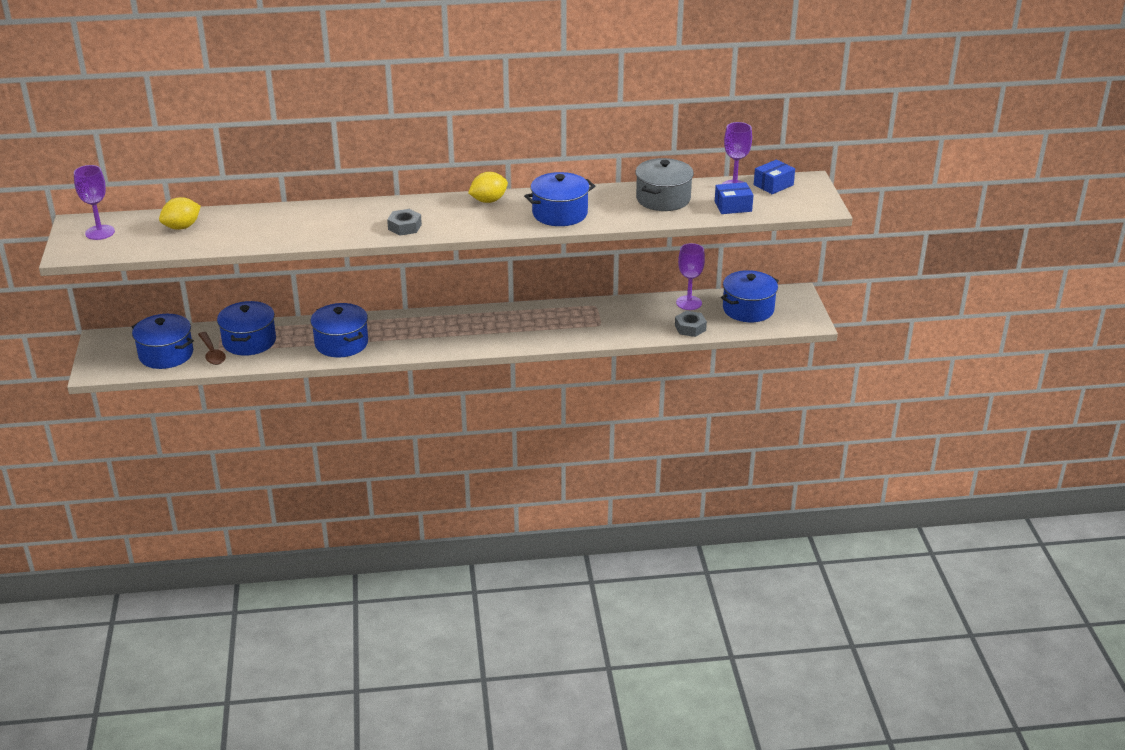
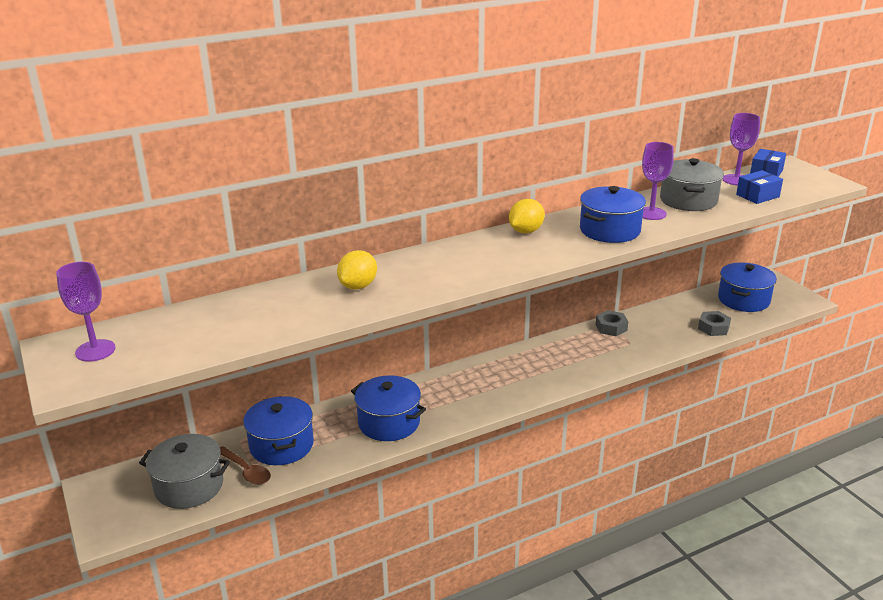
camera: 20 degrees left, 5 degrees down
blue pot [132,314,194,369] -> grey pot [139,434,230,509]
yellow lemon [159,197,201,230] -> yellow lemon moved to [337,250,377,290]
grey nut [387,209,422,236] -> grey nut moved to [596,310,628,336]
purple goblet [676,243,705,310] -> purple goblet moved to [642,142,674,220]

